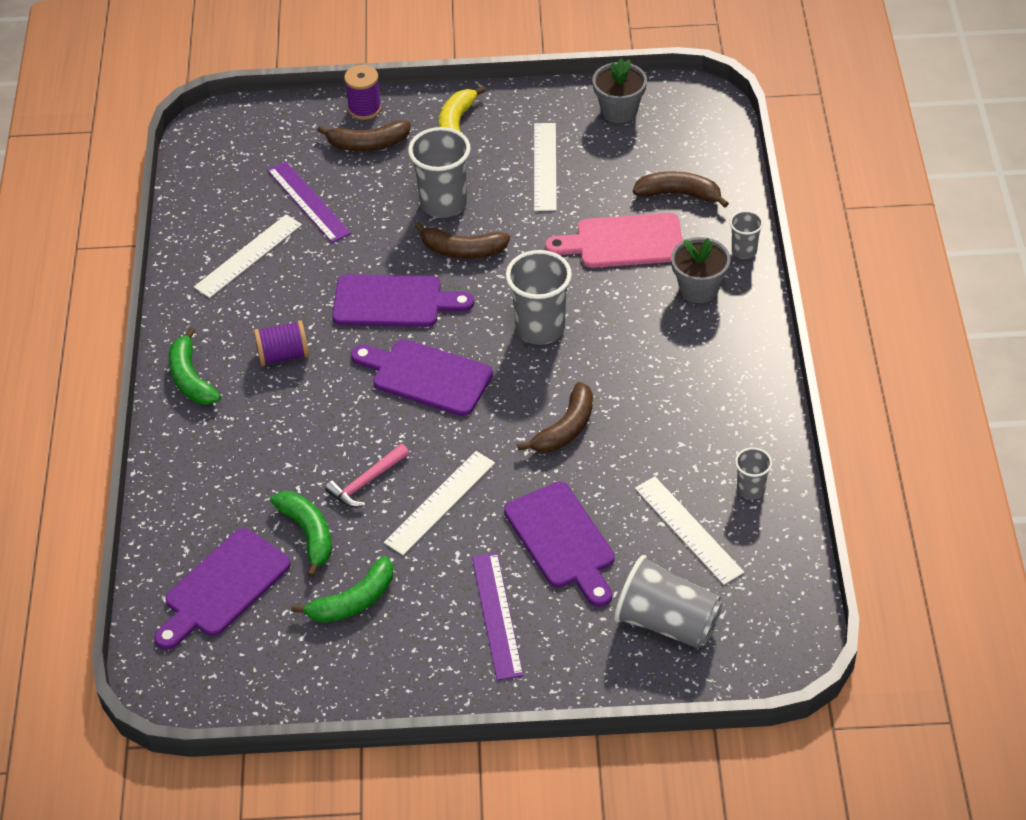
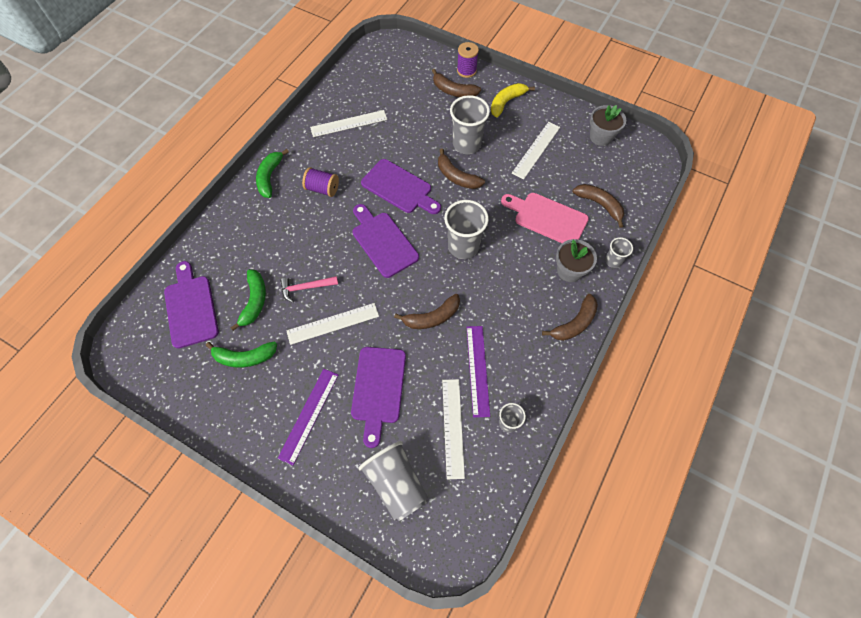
camera: 30 degrees right, 15 degrees up
purple cutting board [154,528,291,650] -> purple cutting board turned 90 degrees clockwise [164,261,219,349]
purple ruler [267,161,351,243] -> purple ruler moved to [467,326,490,418]
none -> brown banana [542,294,598,341]

